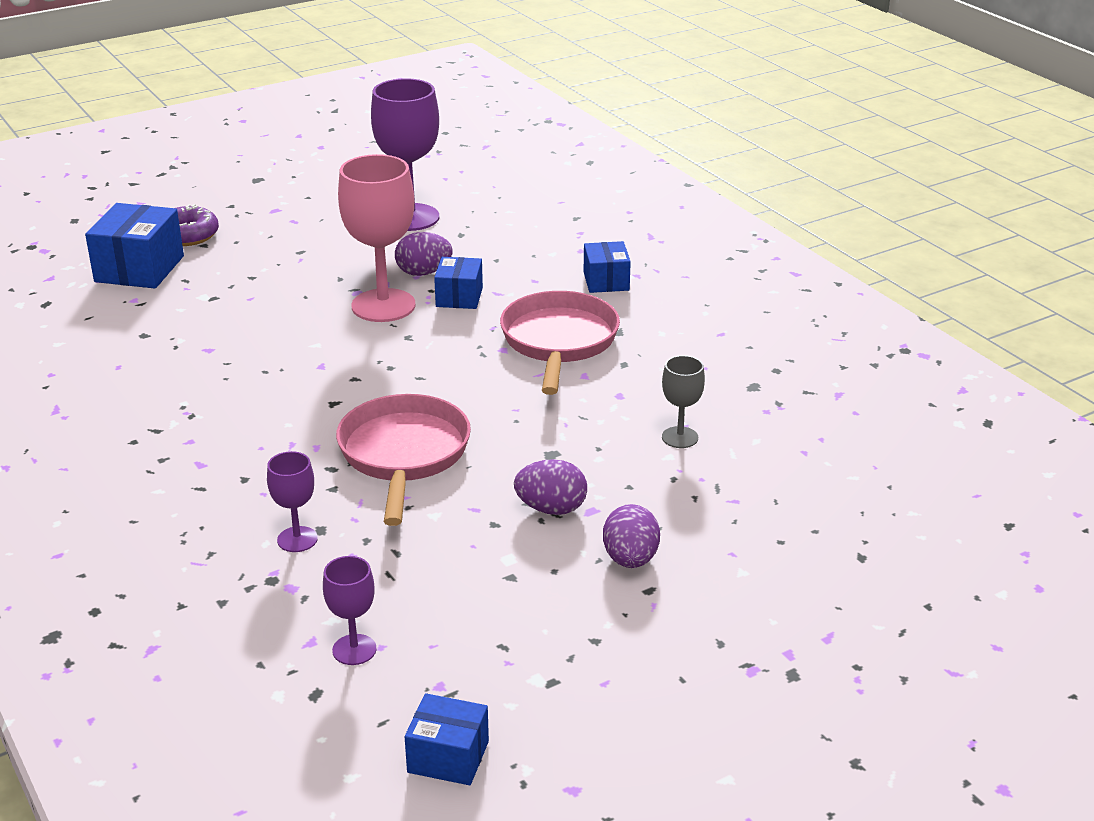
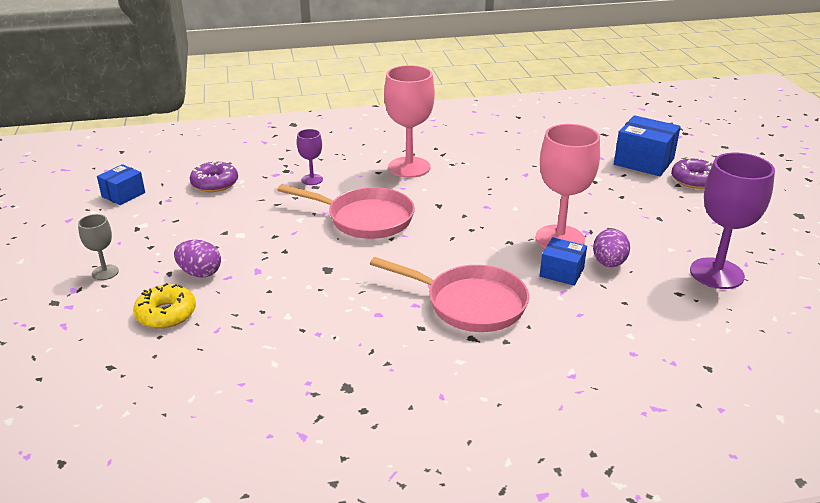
camera: 110 degrees right, 0 degrees up
purple goblet [323,556,377,665] -> purple donut [190,162,238,192]
purple egg [514,459,587,515] -> none
blue box [584,241,631,293] -> none
grey goblet [662,355,705,448] -> grey goblet moved to [78,214,119,280]
none -> yellow donut [133,283,196,328]
none -> pink goblet [384,65,435,178]

